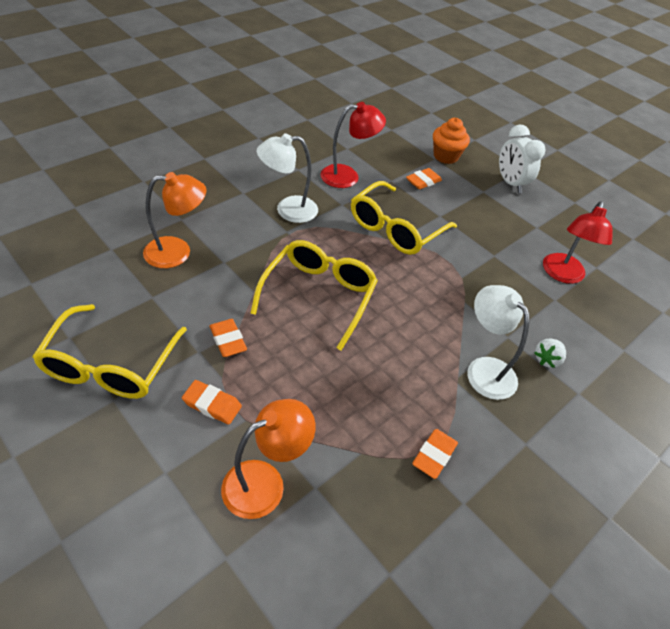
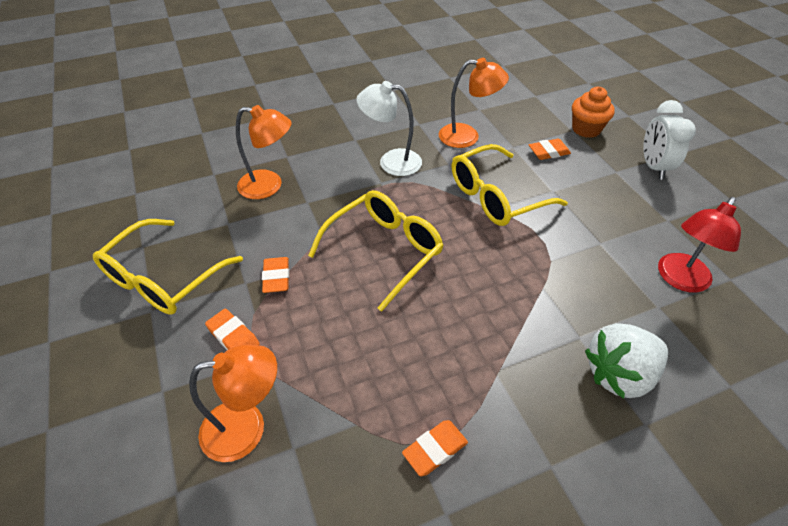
camera: 25 degrees right, 0 degrees up
red lamp [321,102,386,188] -> orange lamp [439,58,509,148]
white lamp [467,285,529,400] -> none
white strawberry [534,338,566,368] -> white strawberry [585,323,668,399], size x1.97

